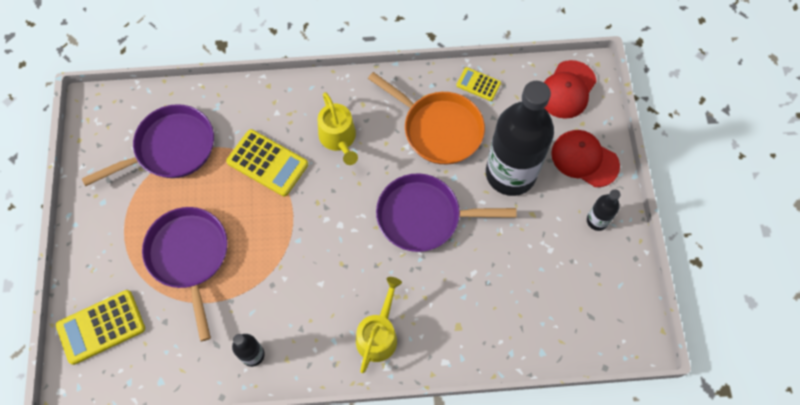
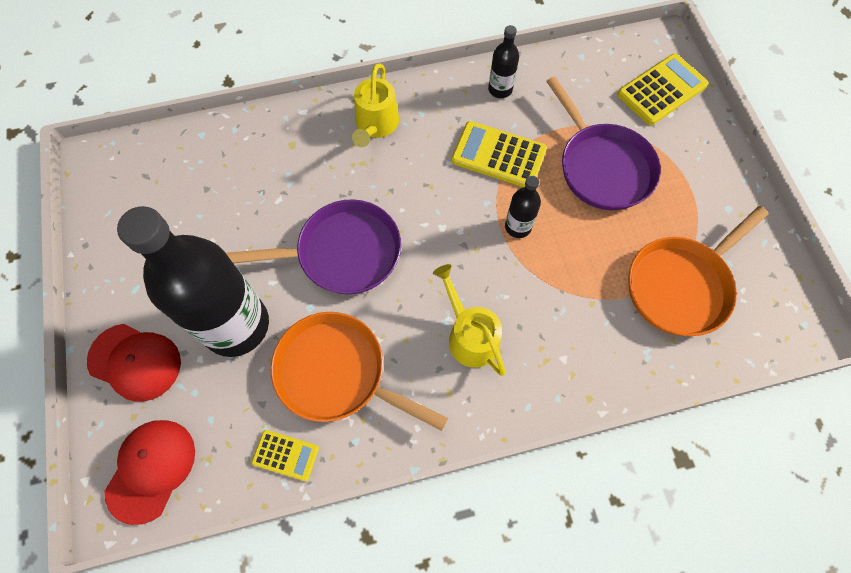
camera: 170 degrees right, 0 degrees up
purple pan [82,104,214,186] -> orange pan [628,206,769,336]
yellow calculator [226,129,308,197] -> yellow calculator moved to [451,121,547,187]
black bottle [587,189,621,231] -> black bottle moved to [505,176,541,238]

